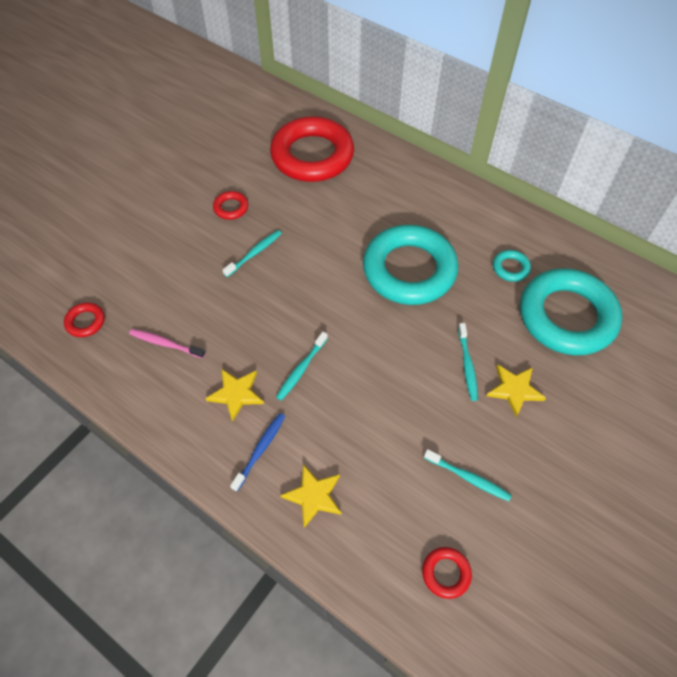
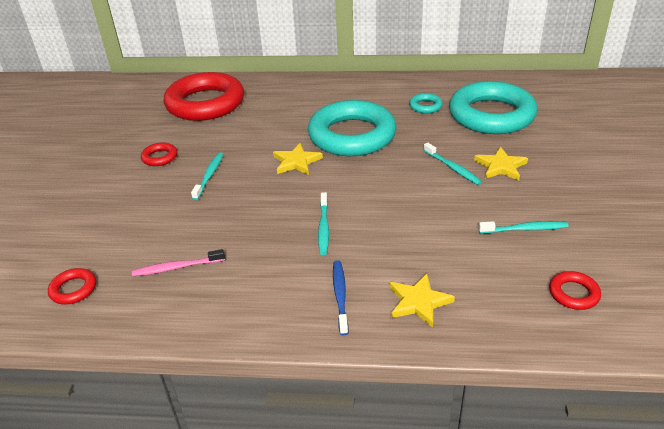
camera: 30 degrees left, 20 degrees down
yellow star [205,369,264,422] -> yellow star moved to [273,143,323,175]

